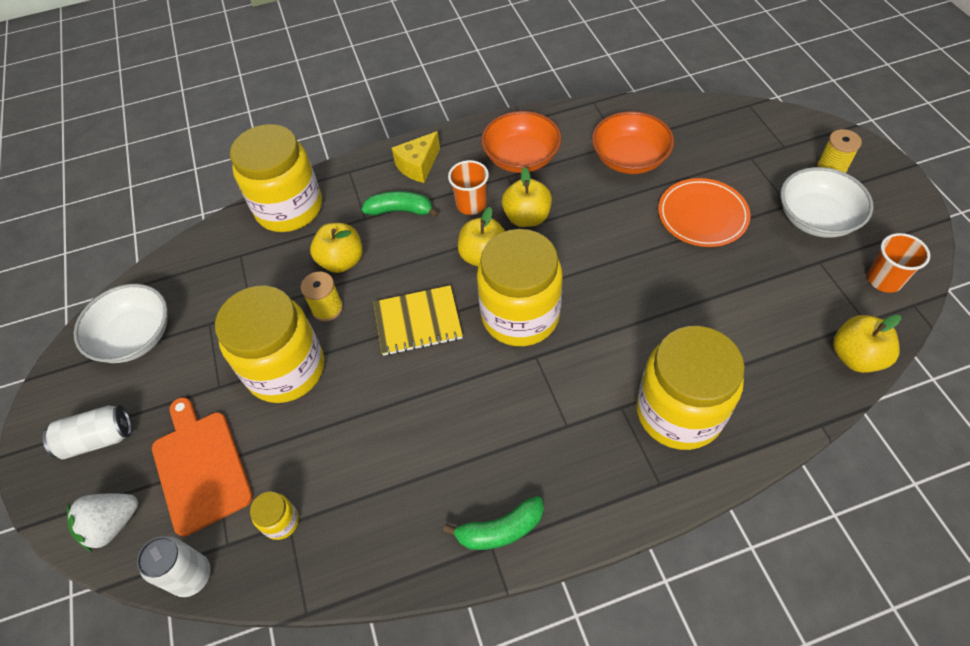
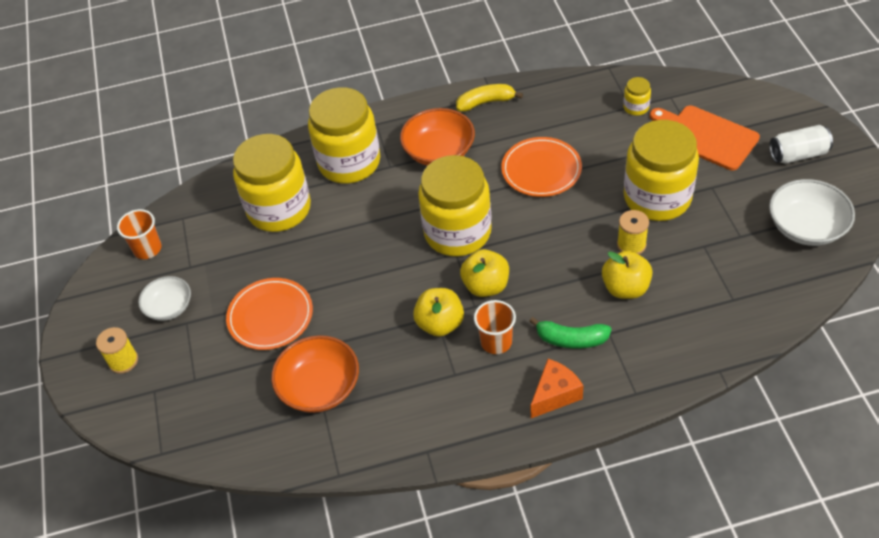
camera: 175 degrees left, 5 degrees down
white strawberry [67,494,138,553] -> none
white can [137,536,211,597] -> none
orange cutting board [152,397,253,536] -> orange cutting board turned 150 degrees clockwise [650,106,760,171]
yellow jar [230,124,322,232] -> yellow jar moved to [233,134,311,232]
yellow notebook [373,285,463,356] -> none
yellow cheese [392,131,440,183] -> orange cheese [530,359,583,418]
green banana [443,496,544,550] -> yellow banana [456,84,523,112]
orange bowl [481,111,562,173] -> orange bowl moved to [400,108,475,166]
white bowl [780,167,873,238] -> white bowl [138,276,191,321], size x0.65
yellow apple [833,315,901,373] -> none
none -> orange plate [501,137,582,197]

